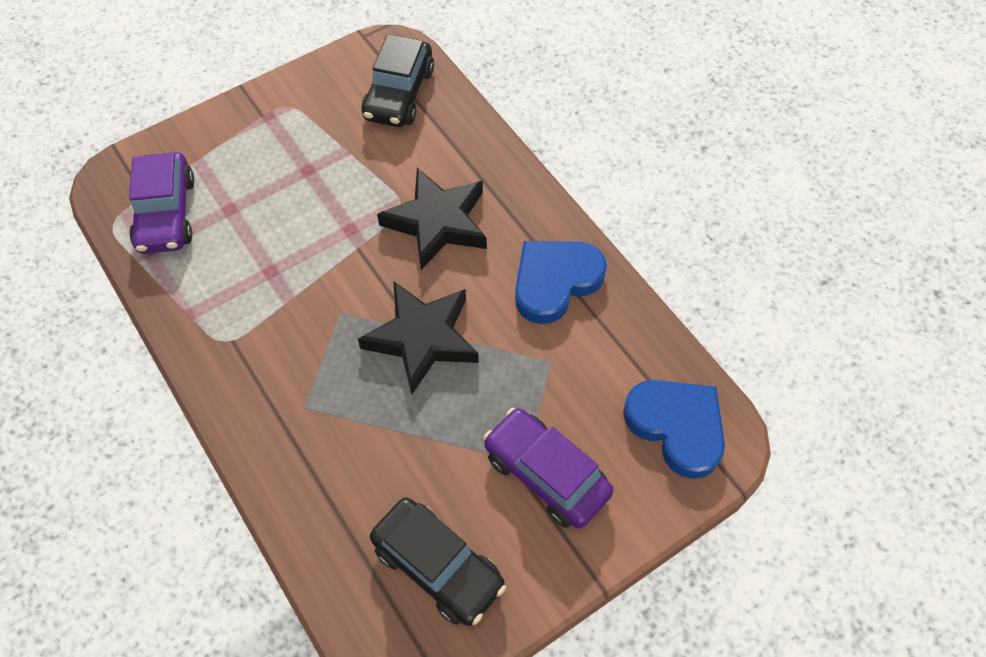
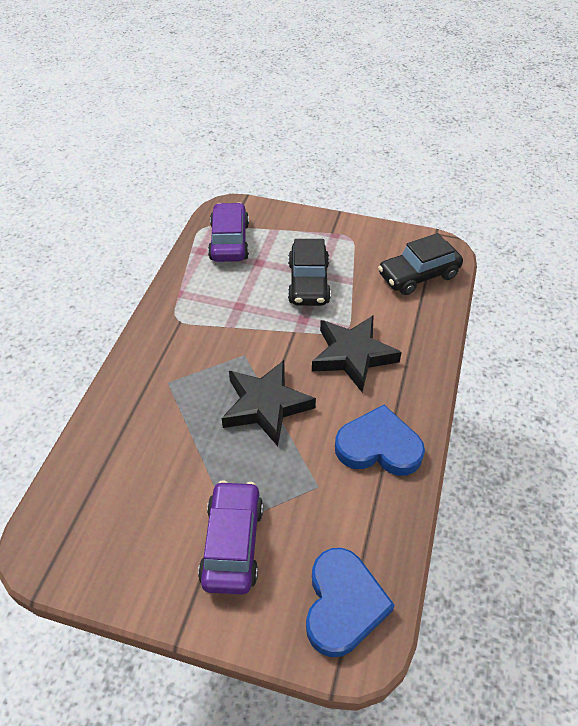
camera: 50 degrees right, 10 degrees down
purple car [129,152,194,254] -> purple car turned 135 degrees clockwise [208,202,249,262]
black car [370,497,506,626] -> black car moved to [288,239,331,306]

